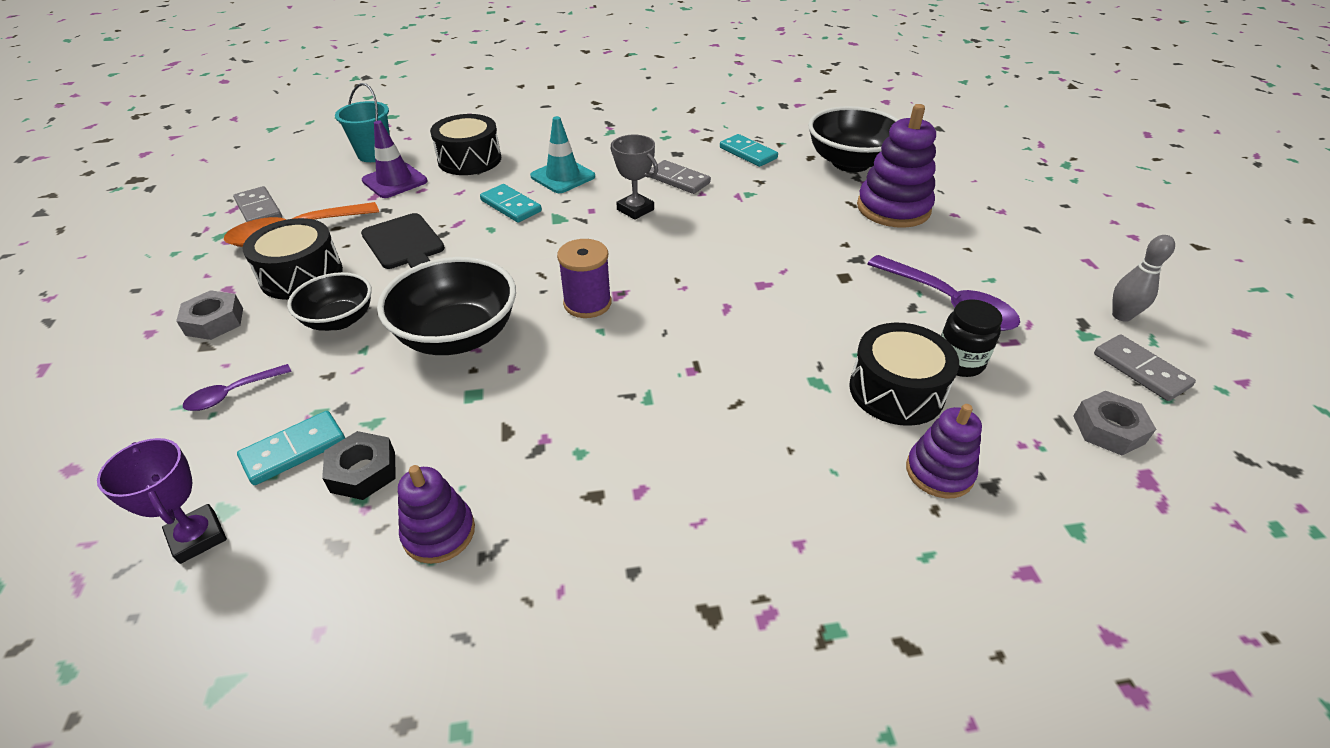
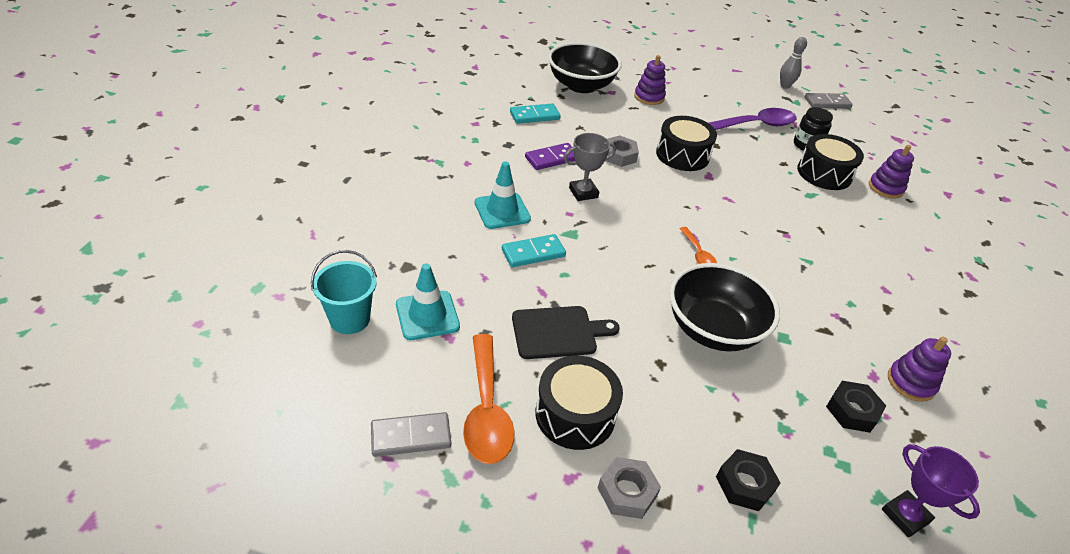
camera: 70 degrees left, 0 degrees up
purple trophy [97,438,227,564] -> purple trophy turned 75 degrees clockwise [882,444,980,538]
purple spoon [183,364,292,411] -> black nut [716,449,780,511]
turquoise domino [237,411,345,485] -> none
black bowl [287,272,372,331] -> none
purple traffic cone [362,120,428,198] -> turquoise traffic cone [396,263,460,340]
black drum [430,114,501,175] -> black drum moved to [656,116,717,171]
purple spool [557,239,611,318] -> orange spoon [679,227,717,264]
grey domino [649,160,711,194] -> purple domino [525,143,575,170]
purple stacking toy [857,104,936,228] -> purple stacking toy [634,55,666,105], size x0.60
grey nut [1073,391,1156,456] -> grey nut moved to [605,135,639,167]

